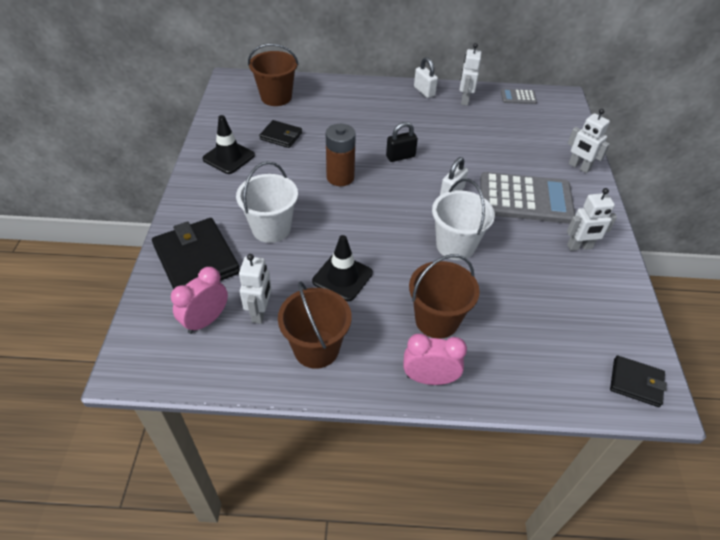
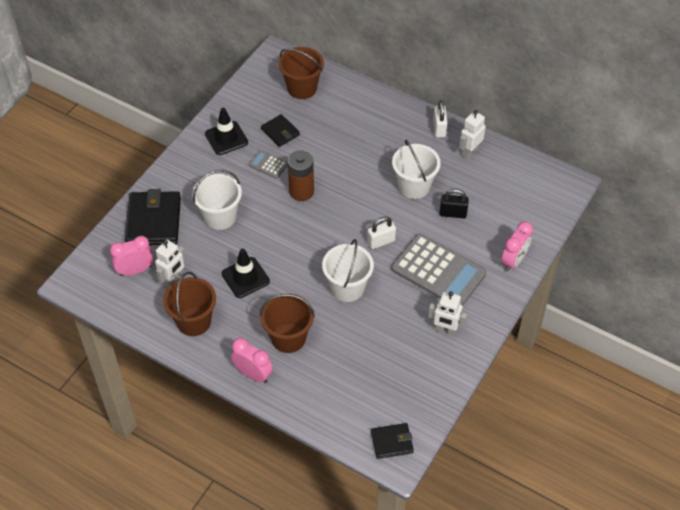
camera: 30 degrees right, 5 degrees up
black padlock [386,122,418,162] -> black padlock moved to [440,189,469,218]
grey calculator [501,89,537,104] -> grey calculator moved to [248,150,288,179]
white robot [567,109,610,173] -> pink clock [501,222,533,272]
black wallet [610,355,667,407] -> black wallet turned 60 degrees counterclockwise [371,423,414,459]
none -> white bucket [392,139,441,199]

